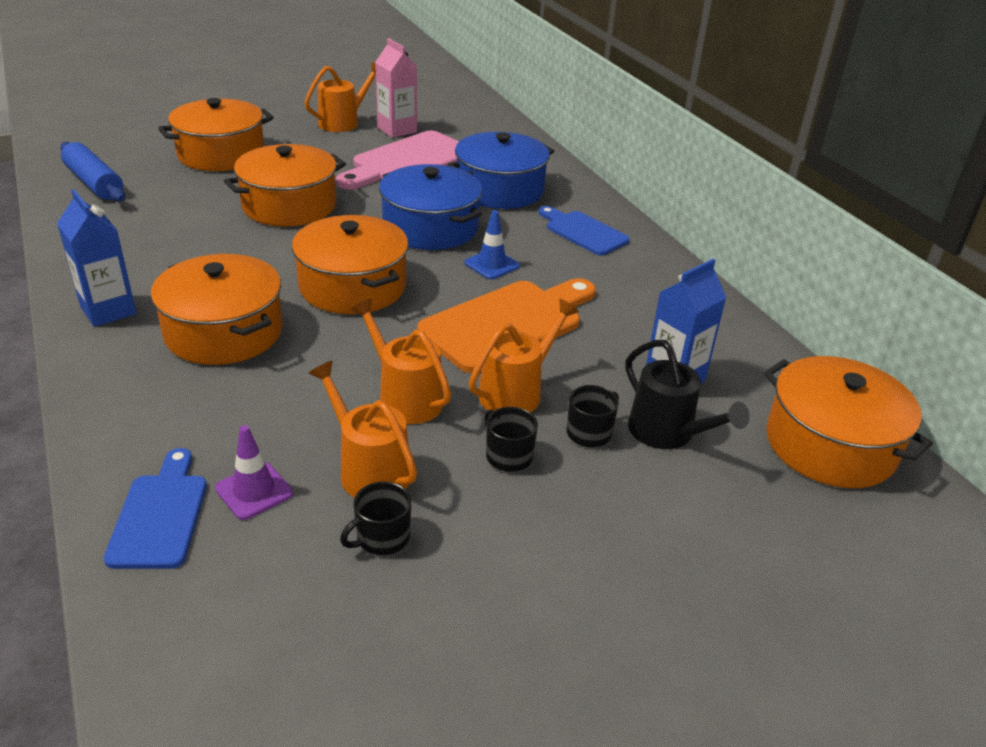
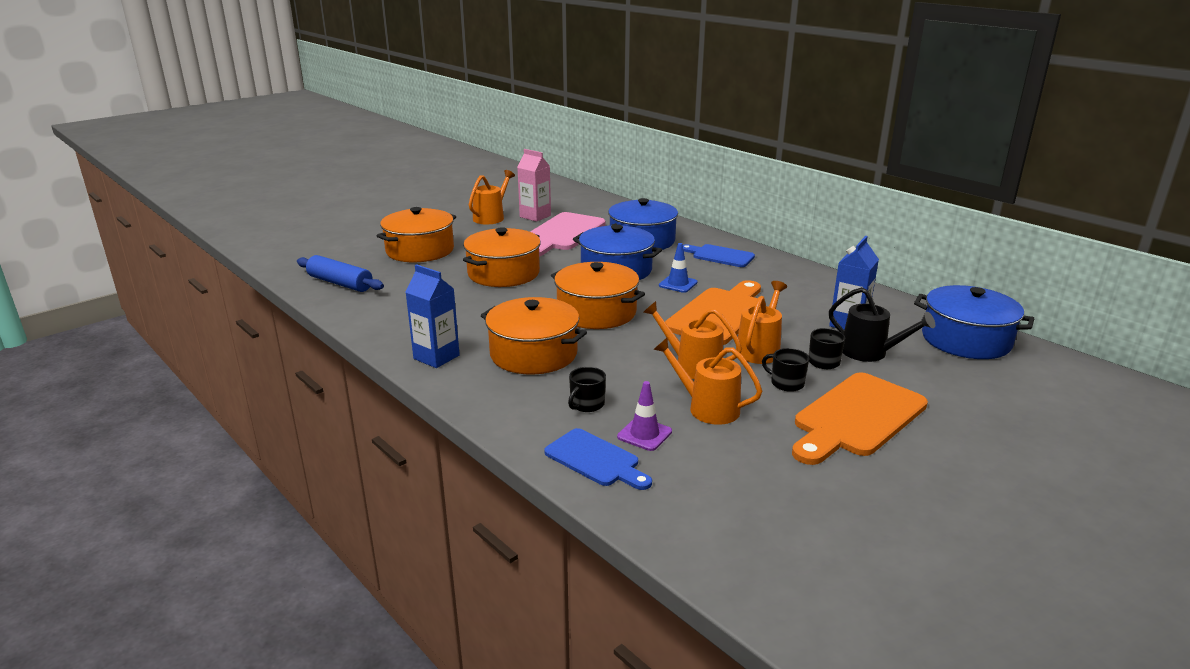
camera: 15 degrees left, 10 degrees down
blue cutting board [104,448,207,569] -> blue cutting board turned 150 degrees clockwise [544,428,652,490]
black mug [340,481,411,555] -> black mug moved to [568,367,606,412]
orange pot [764,356,933,488] -> blue pot [914,285,1034,359]
none -> orange cutting board [792,372,928,465]

